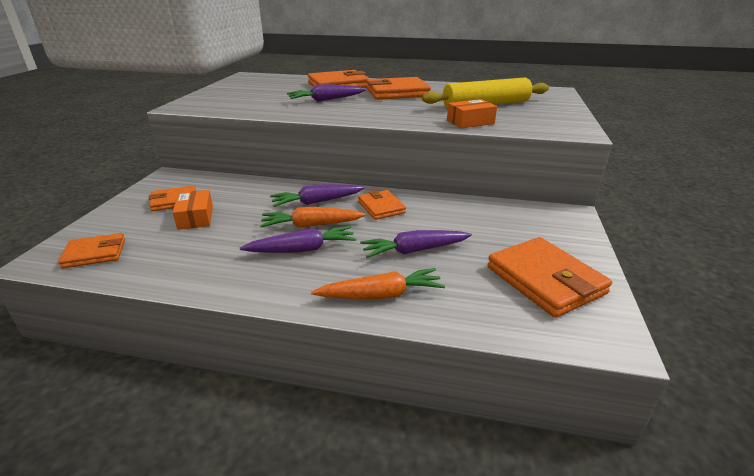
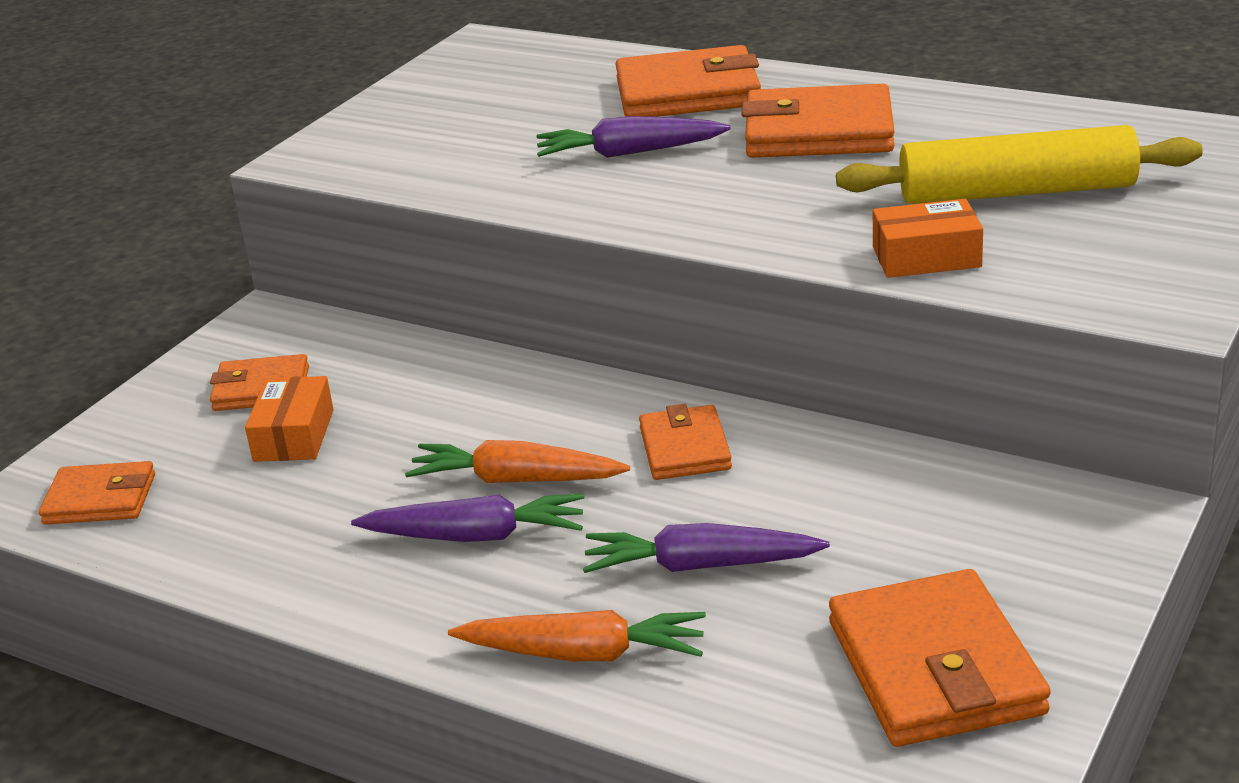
camera: 20 degrees right, 0 degrees up
purple carrot [270,184,365,207] -> none

